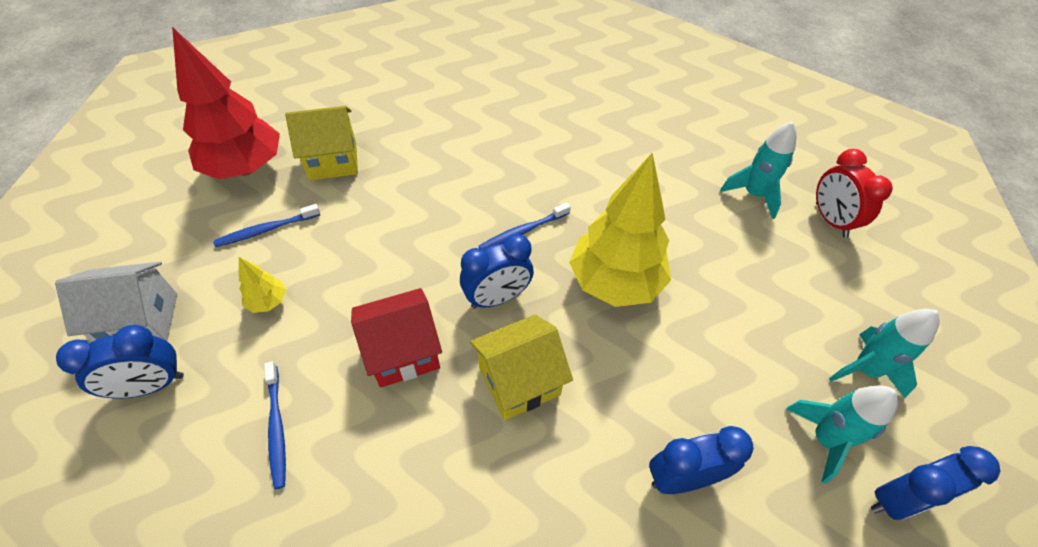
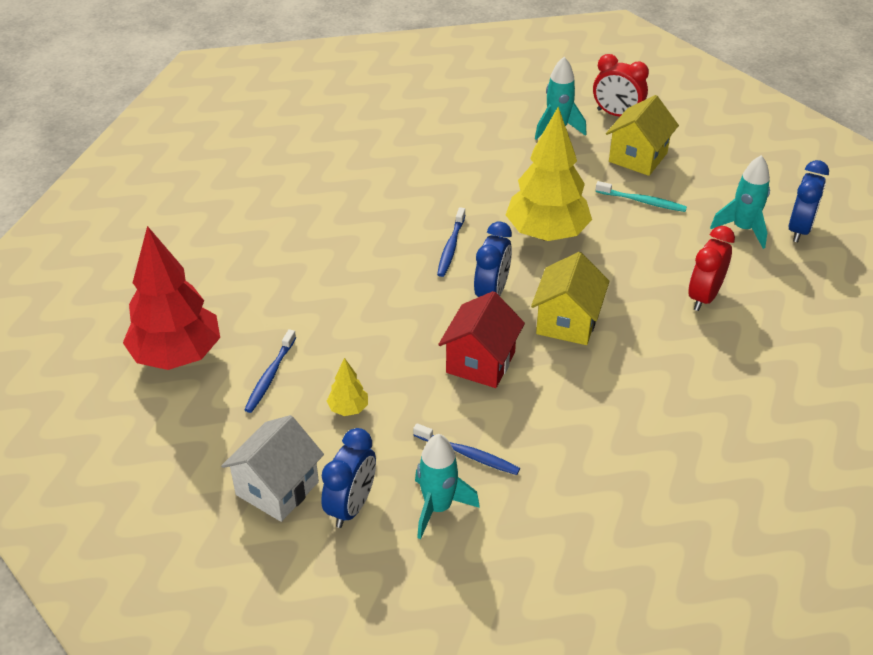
camera: 45 degrees left, 10 degrees down
yellow house [285,106,358,181] -> yellow house moved to [606,95,679,176]
blue clock [649,426,754,494] -> red clock [689,226,735,311]
turquoise rocket [829,309,940,398] -> turquoise rocket moved to [415,434,480,539]
none -> turquoise toothbrush [596,181,687,212]

